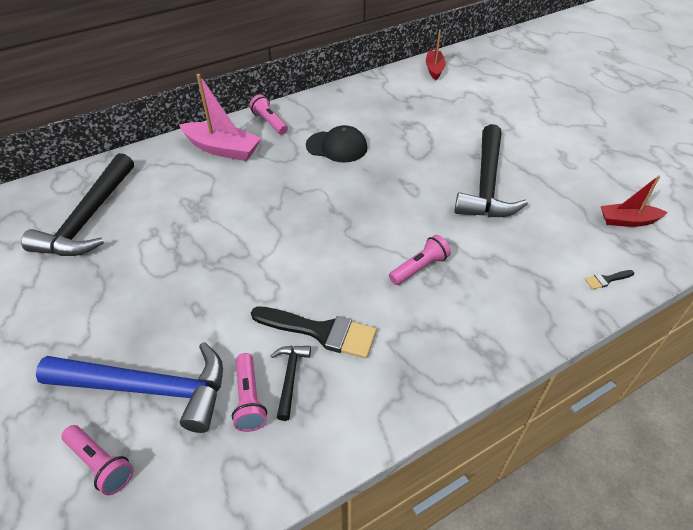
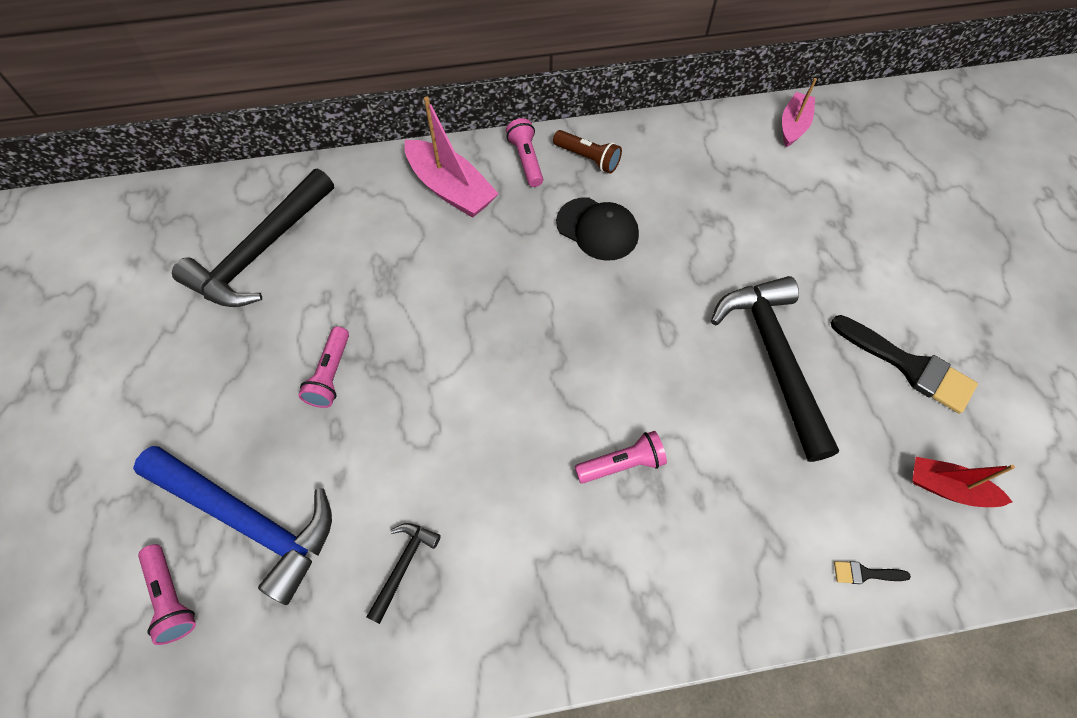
camera: 20 degrees right, 15 degrees up
pink flashlight [232,353,267,432] -> pink flashlight moved to [298,327,349,408]
black brush [251,306,377,359] -> black brush moved to [831,315,978,414]
red boat [426,30,446,80] -> pink boat [782,78,817,147]
black hammer [454,124,528,217] -> black hammer turned 135 degrees clockwise [711,276,839,462]
none -> brown flashlight [553,130,622,174]

